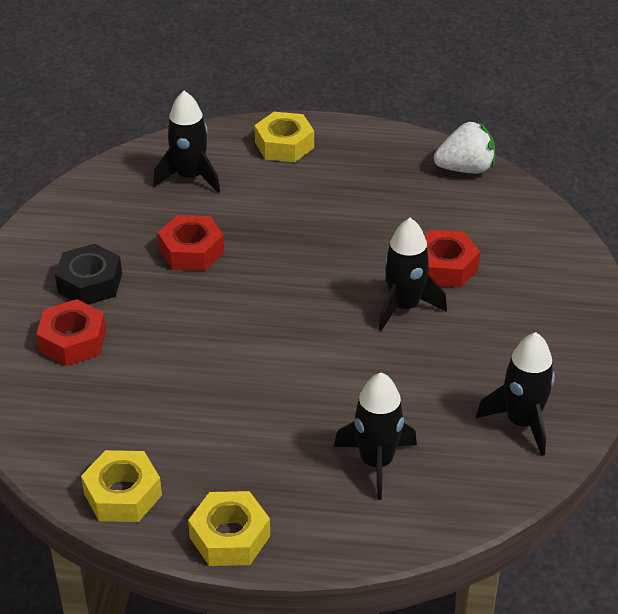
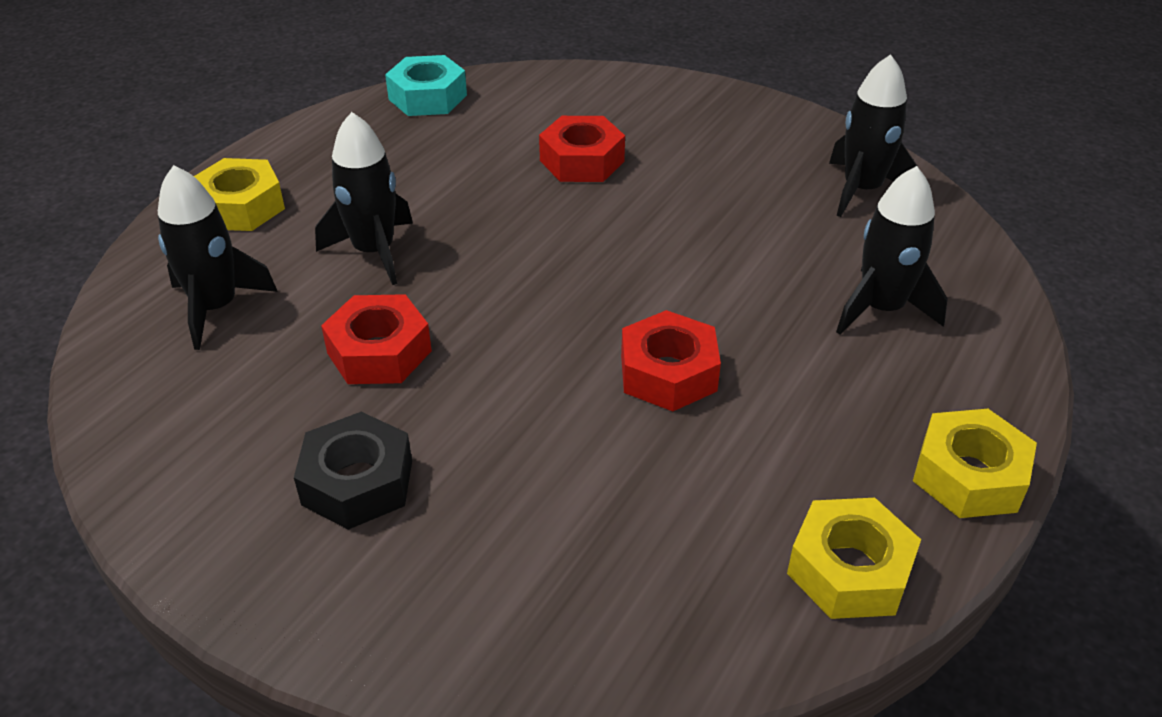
camera: 65 degrees left, 0 degrees up
red nut [36,299,106,366] -> red nut moved to [621,310,721,411]
black rocket [378,218,447,331] -> black rocket moved to [315,112,413,285]
white strawberry [434,121,495,174] -> turquoise nut [385,55,467,116]

